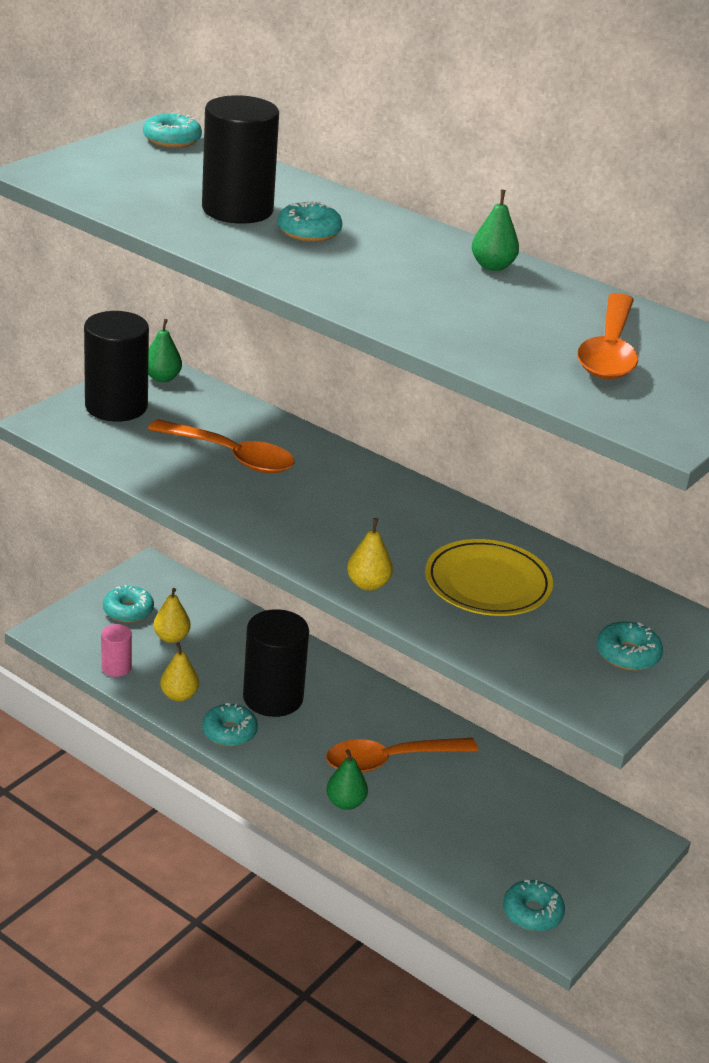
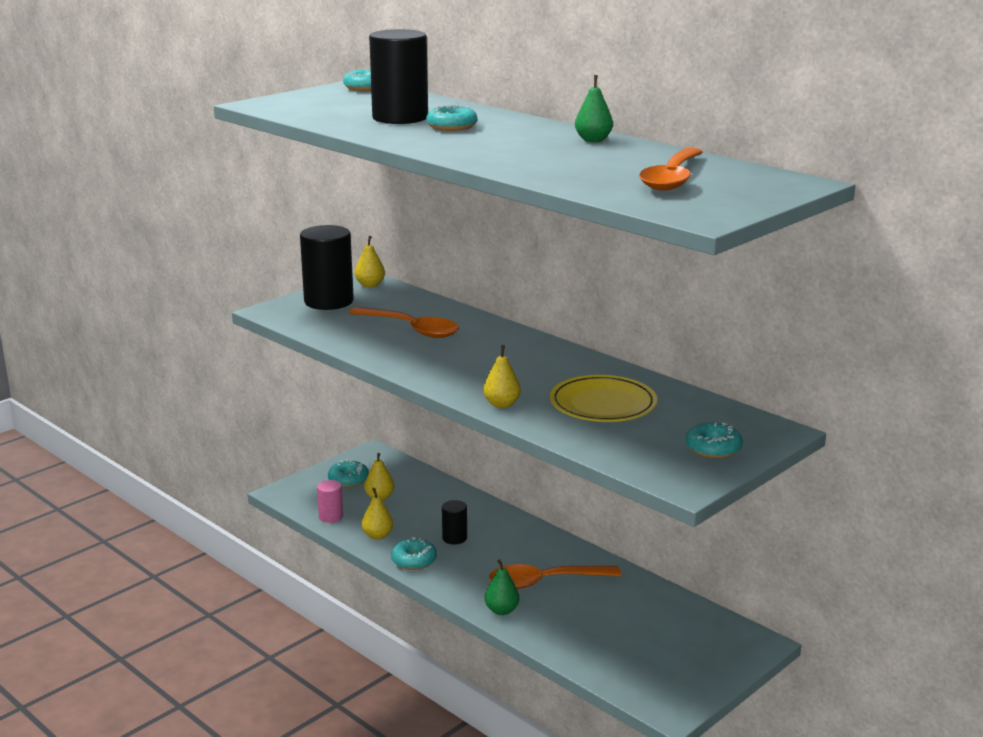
camera: 10 degrees right, 10 degrees down
green pear [148,319,182,382] -> yellow pear [355,236,385,287]
black cylinder [243,609,309,717] -> black cylinder [442,500,467,544], size x0.50
turquoise donut [503,880,565,931] -> none

